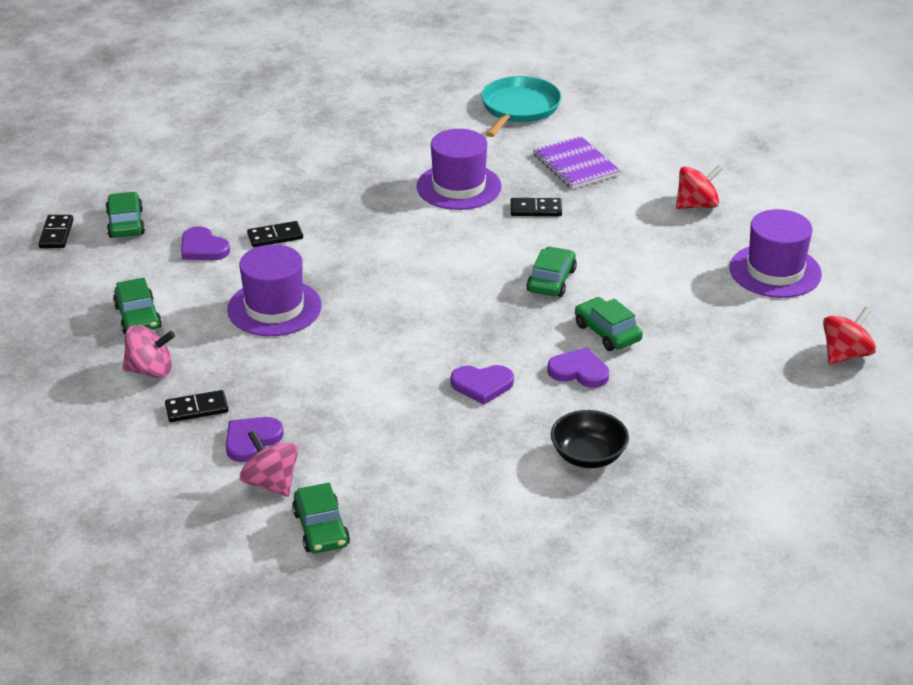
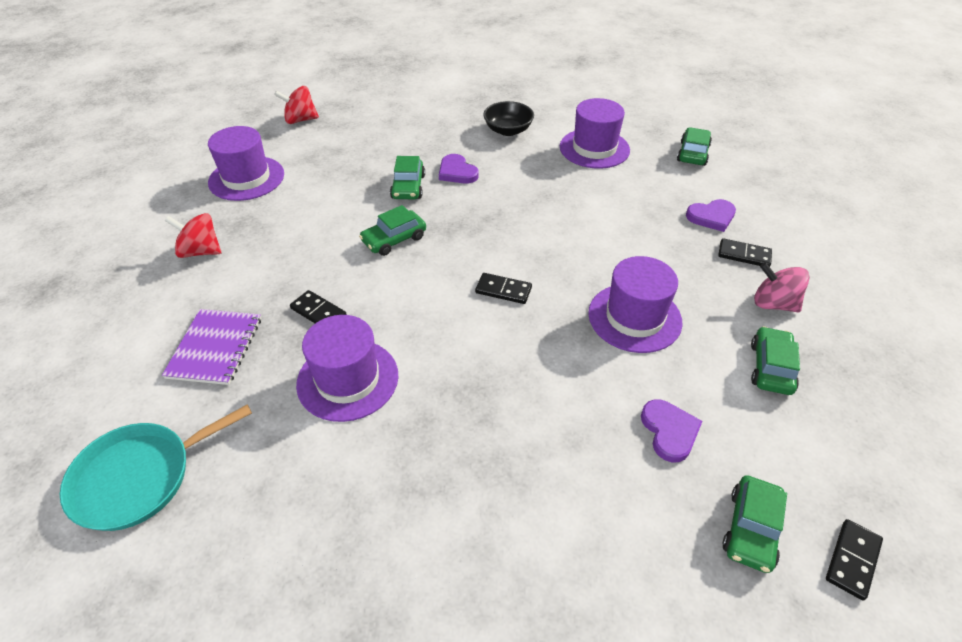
camera: 145 degrees left, 10 degrees up
pink spinning top [240,430,298,497] -> none
black domino [247,221,303,247] -> black domino moved to [475,273,532,304]
purple heart [451,365,514,405] -> none
none -> purple hat [560,98,630,169]

